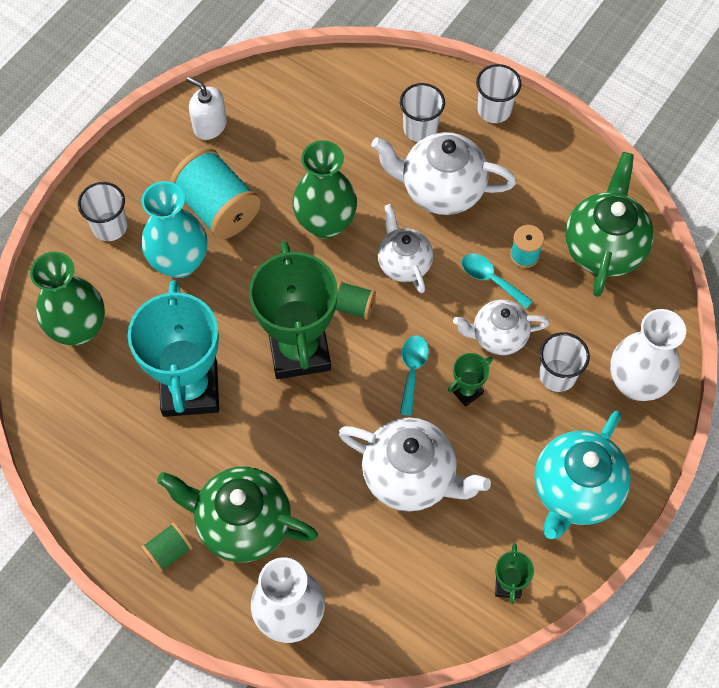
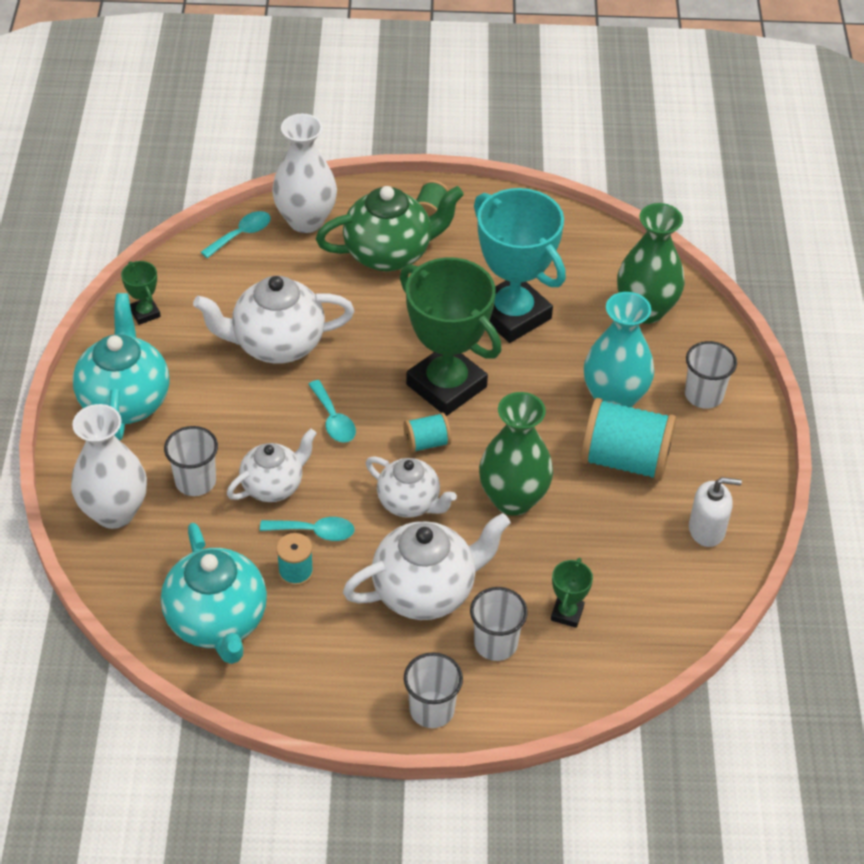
camera: 145 degrees right, 15 degrees down
green spool [336,281,376,320] -> turquoise spool [403,413,451,453]
green trophy [448,353,493,407] -> green trophy moved to [551,558,593,628]
green teapot [565,152,654,297] -> turquoise teapot [161,523,267,664]
none -> turquoise spoon [201,211,271,258]

